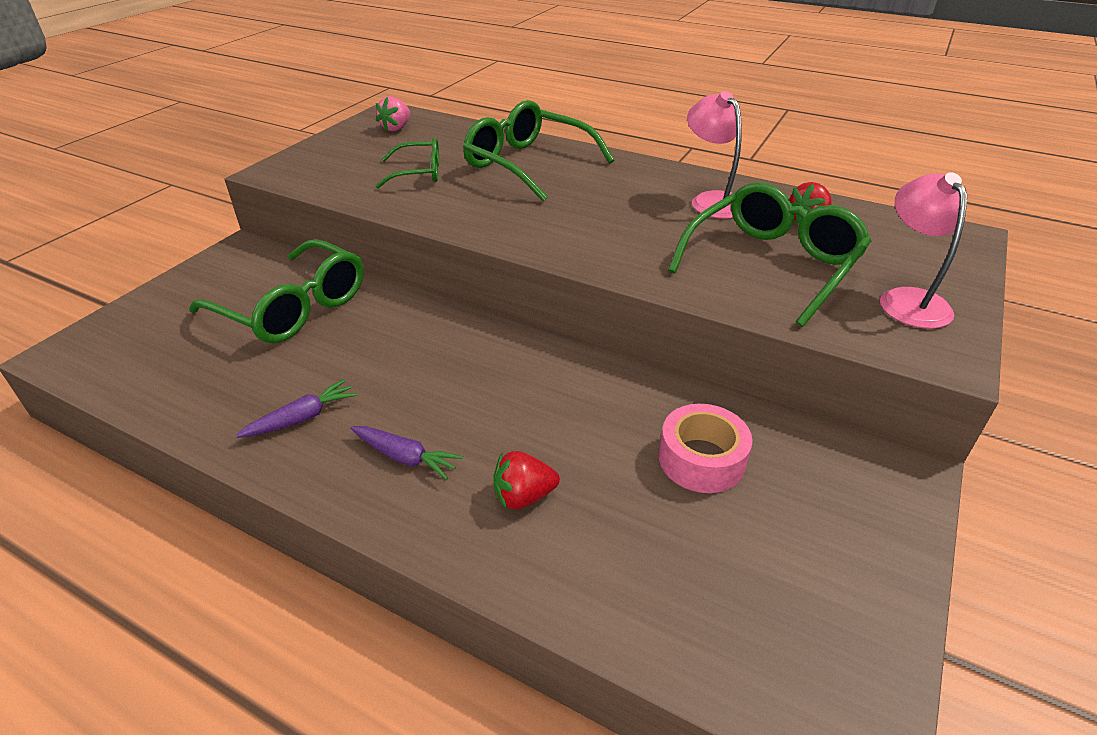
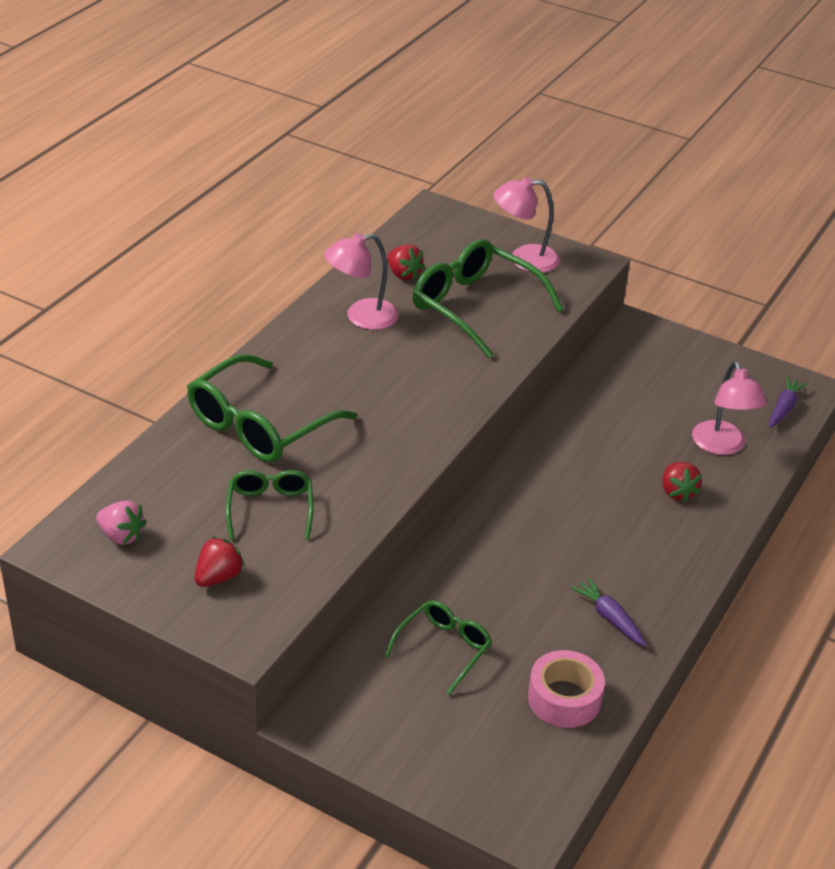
camera: 90 degrees left, 0 degrees up
green glasses [189,239,364,343] -> green glasses [384,600,492,695], size x0.57
purple carrot [350,426,463,480] -> purple carrot moved to [769,376,808,428]
pink tape [659,404,753,493] -> pink tape moved to [528,650,605,728]
none -> red strawberry [194,537,245,587]
none -> pink lamp [692,362,767,455]

